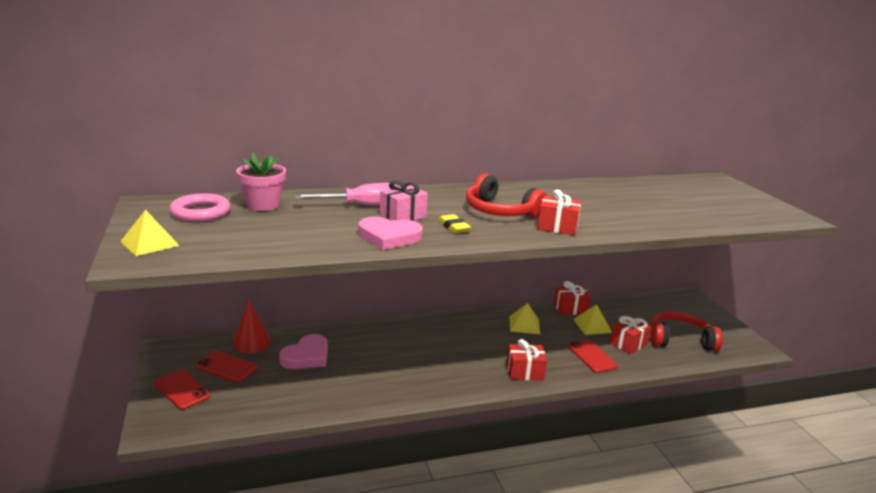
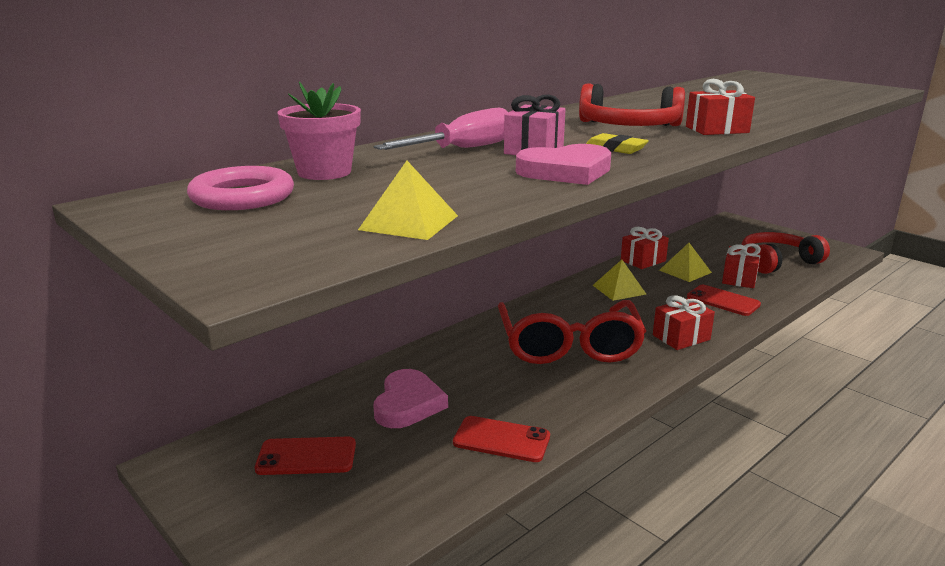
camera: 25 degrees left, 0 degrees up
yellow pyramid [120,210,180,256] -> yellow pyramid moved to [358,161,458,240]
red phone [154,369,211,410] -> red phone moved to [453,416,550,462]
red cone [233,299,271,353] -> none
none -> red glasses [498,300,646,364]

